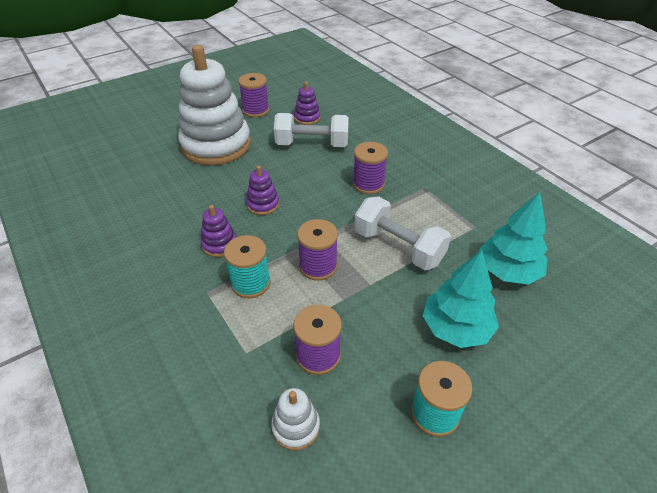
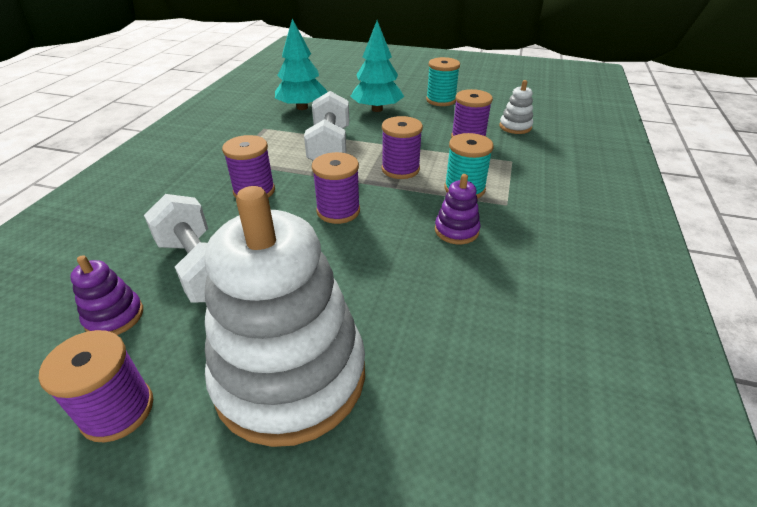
camera: 130 degrees left, 5 degrees down
purple stacking toy [246,165,279,215] -> none
none -> purple spool [312,152,360,224]

